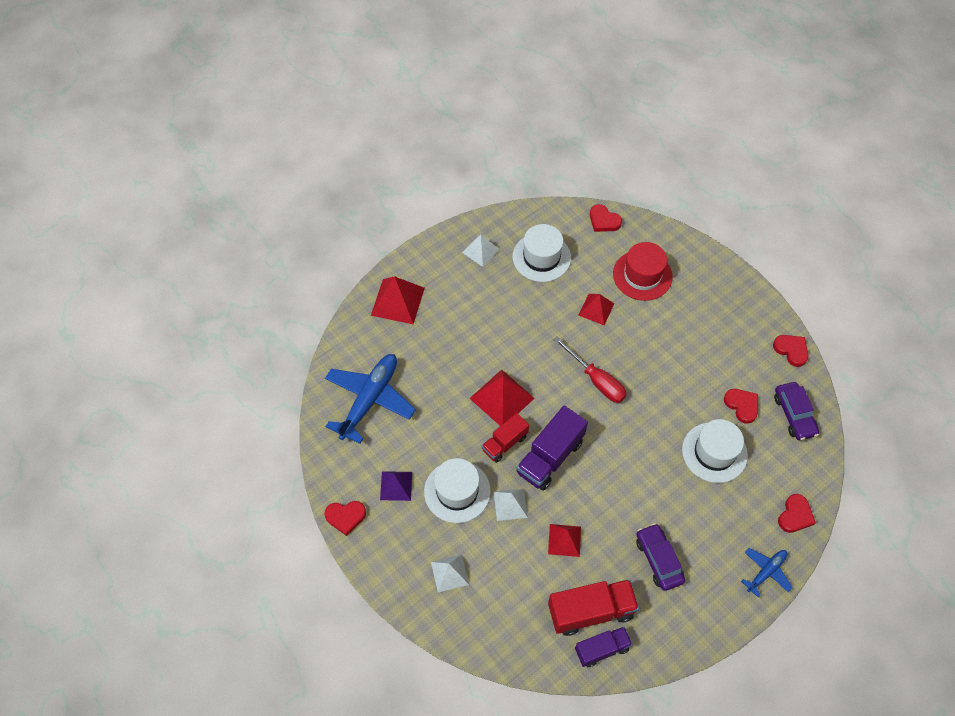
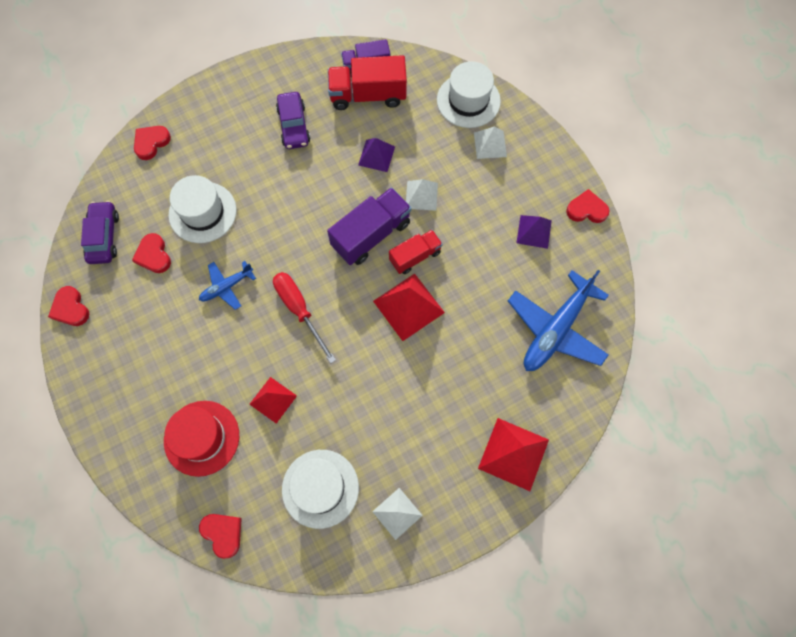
camera: 170 degrees left, 10 degrees up
white hat [424,458,491,523] -> white hat moved to [437,61,501,128]
red pyramid [548,524,581,557] -> purple pyramid [358,138,395,172]
blue plane [741,548,793,598] -> blue plane moved to [199,261,256,310]

